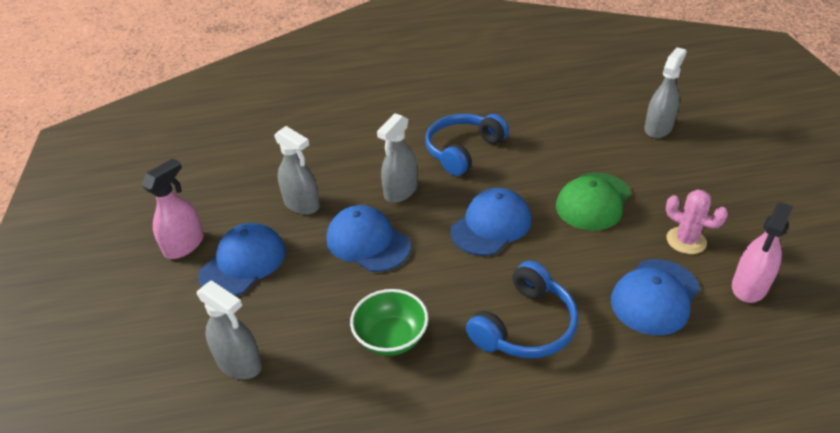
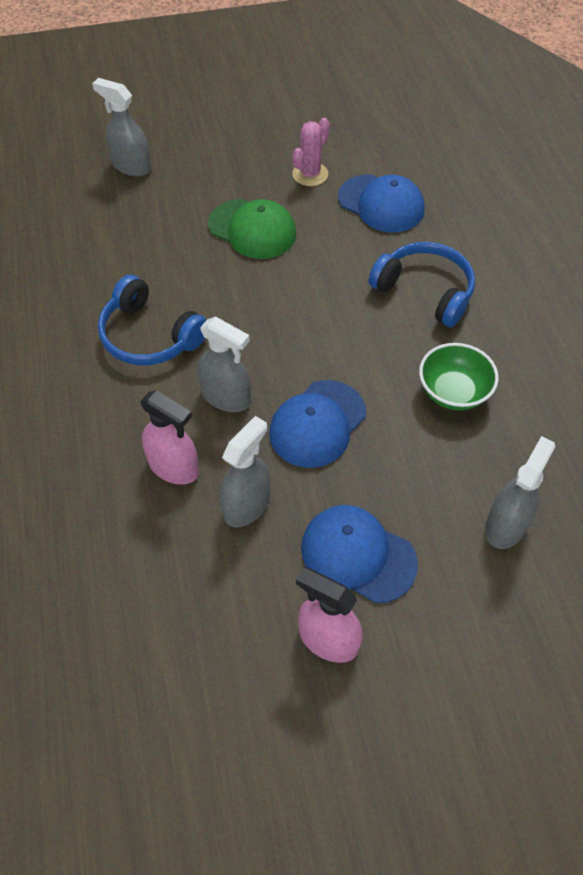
camera: 95 degrees left, 15 degrees up
blue cap [450,188,531,256] -> none
pink spray bottle [732,202,793,303] -> pink spray bottle moved to [140,390,199,485]

